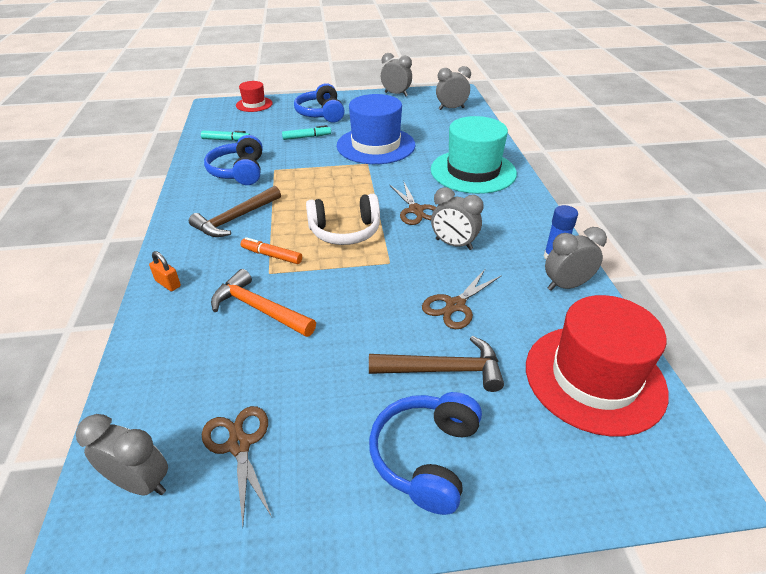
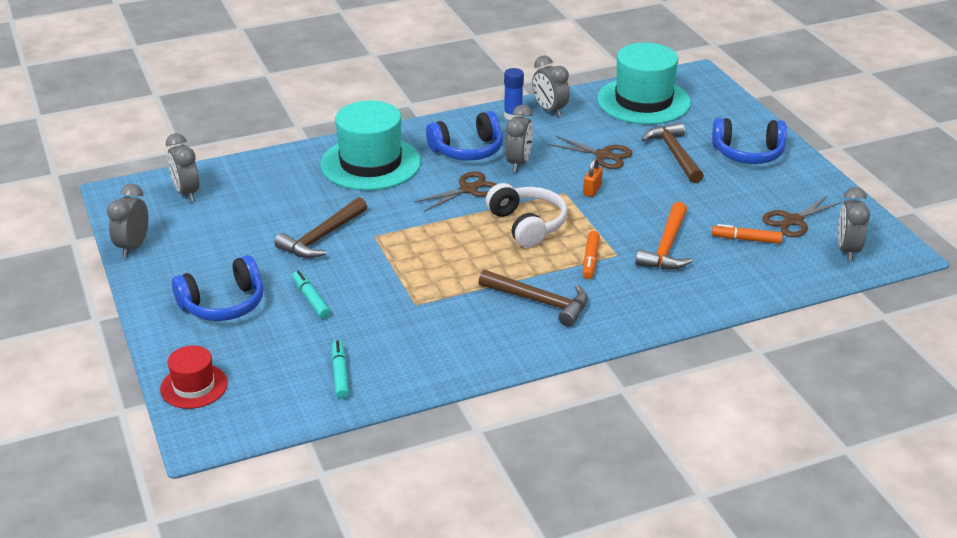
camera: 105 degrees left, 5 degrees down
orange padlock [149,251,181,291] -> orange padlock moved to [583,158,603,197]
blue headphones [204,135,262,185] -> blue headphones moved to [426,111,503,161]
blue hat [337,94,416,164] -> brown hammer [275,197,367,258]
red hat [526,295,669,437] -> turquoise hat [597,43,691,125]
none -> orange marker [712,224,783,244]

